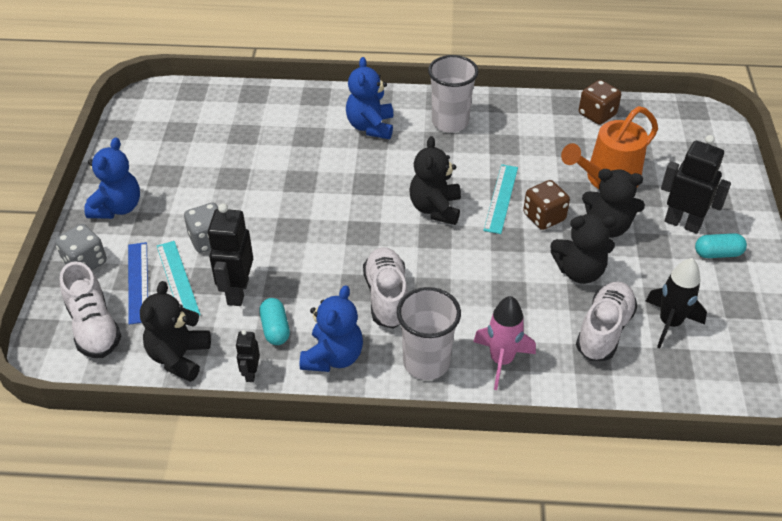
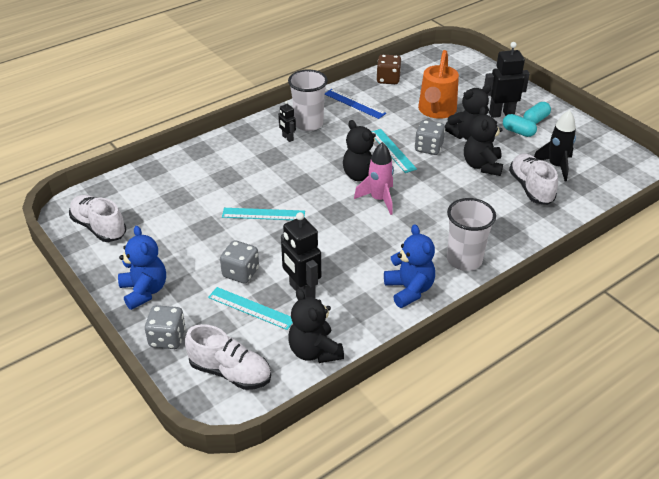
camera: 40 degrees left, 5 degrees down
blue ruler [128,242,148,325] -> blue ruler moved to [325,89,386,119]
black robot [236,330,260,382] -> black robot moved to [278,101,296,142]
turquoise capsule [259,298,290,345] -> turquoise capsule moved to [503,114,537,137]
blue teddy bear [346,57,393,139] -> none
white shoe [363,247,408,328] -> white shoe moved to [69,195,126,242]
pink rocket [473,296,536,390] -> pink rocket moved to [354,142,394,215]
brown dice [523,180,570,230] -> grey dice [415,120,445,155]
black teddy bear [550,214,617,284] -> black teddy bear turned 135 degrees clockwise [464,107,503,176]
none -> turquoise ruler [222,208,305,220]

